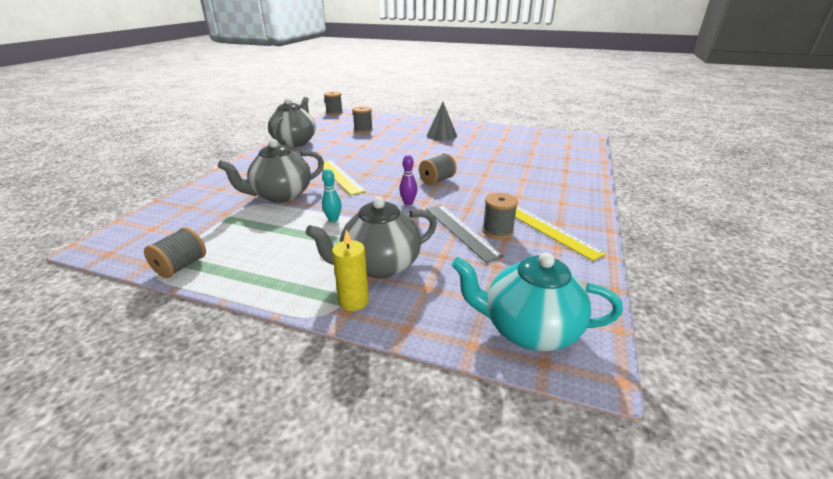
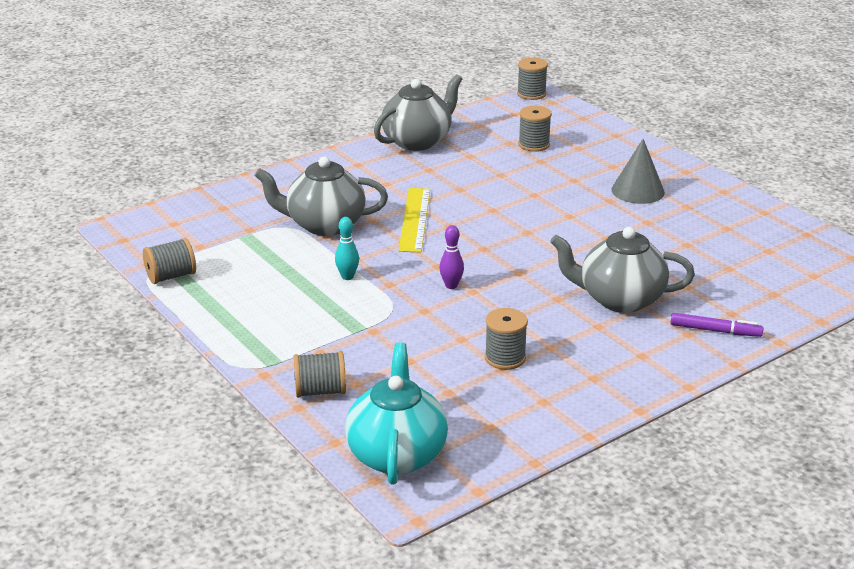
camera: 35 degrees right, 0 degrees up
grey teapot [306,197,437,278] -> grey teapot moved to [550,227,695,313]
yellow candle [332,229,369,311] -> none
grey spool [419,153,457,185] -> grey spool moved to [294,351,346,398]
grey ruler [426,205,504,263] -> none
turquoise teapot [451,252,623,351] -> turquoise teapot turned 45 degrees clockwise [345,343,448,485]
yellow ruler [515,206,606,261] -> none
none -> purple marker [671,313,763,337]

